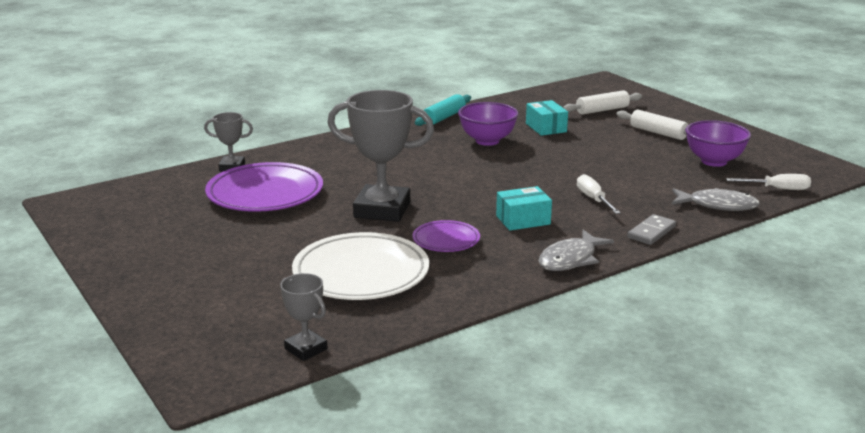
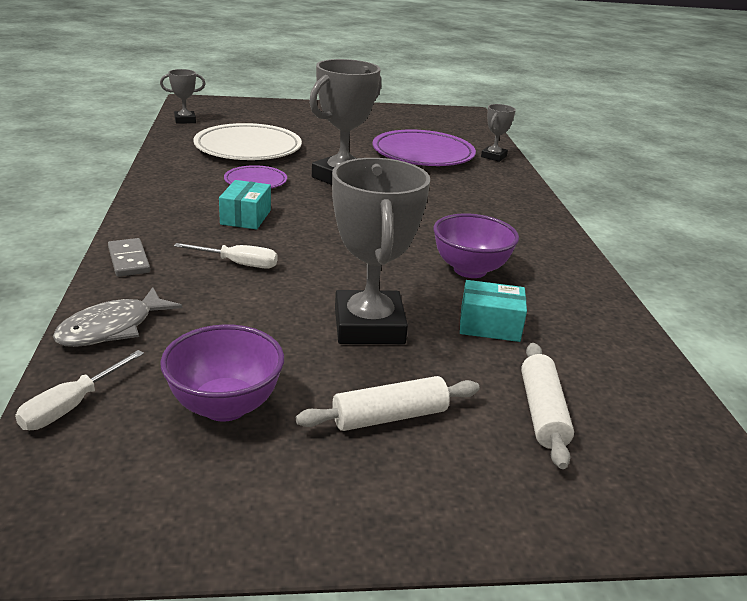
camera: 115 degrees right, 5 degrees up
turquoise rolling pin [415,94,471,126] -> none
grey fish [539,230,614,271] -> none
none -> grey trophy [332,158,430,344]

